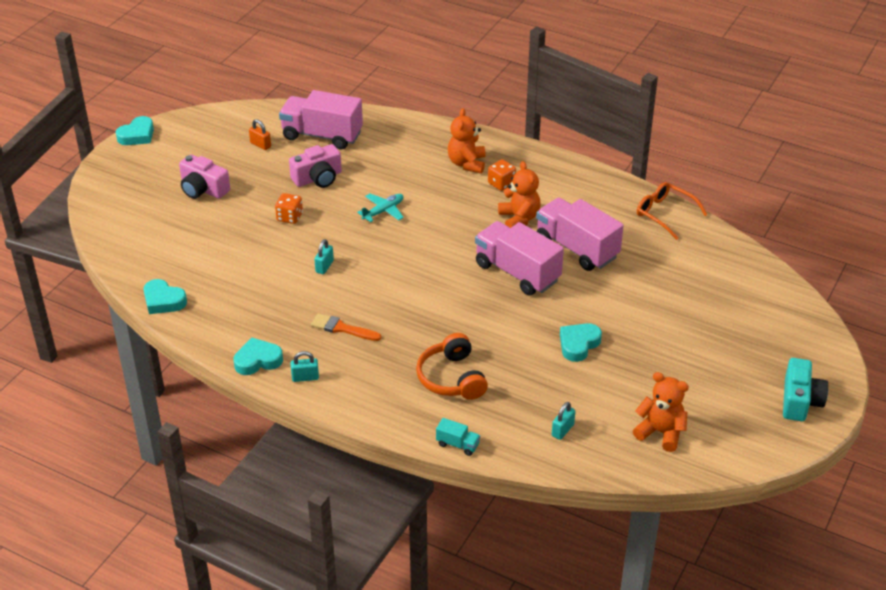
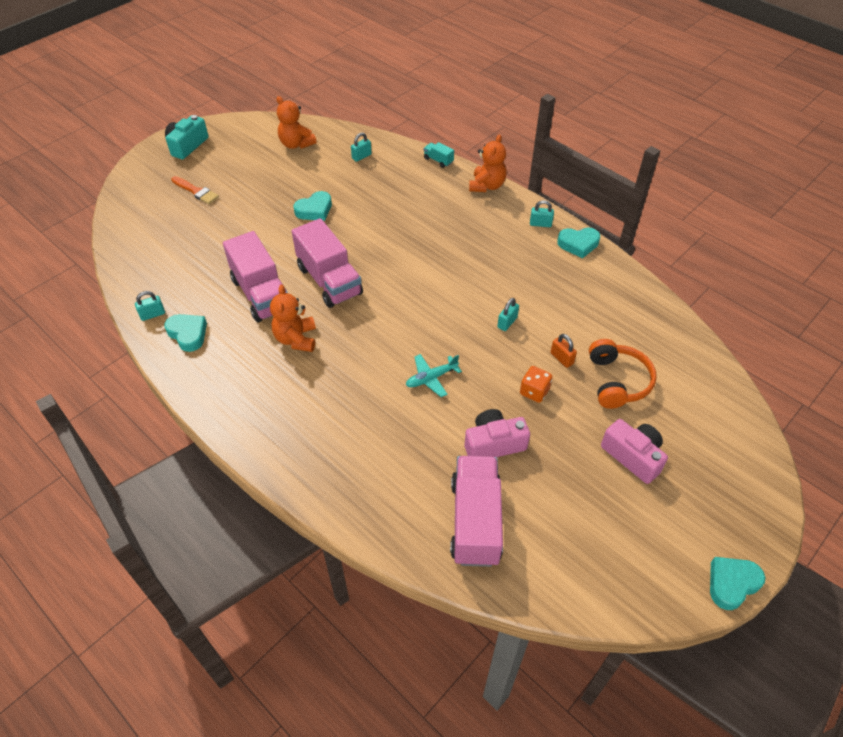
camera: 165 degrees left, 10 degrees up
turquoise heart [143,279,187,314] -> turquoise heart moved to [164,314,207,352]
orange padlock [249,119,271,150] -> orange padlock moved to [551,334,577,368]
pink truck [279,90,363,150] -> pink truck turned 120 degrees counterclockwise [450,456,503,567]
orange brush [311,313,381,341] -> orange brush moved to [171,176,219,204]
orange headphones [416,333,488,400] -> orange headphones moved to [589,339,657,409]
orange teddy bear [448,108,486,173] -> orange teddy bear moved to [469,134,507,192]
orange dice [488,159,516,191] -> none
orange glasses [637,182,708,240] -> turquoise padlock [135,291,165,321]

